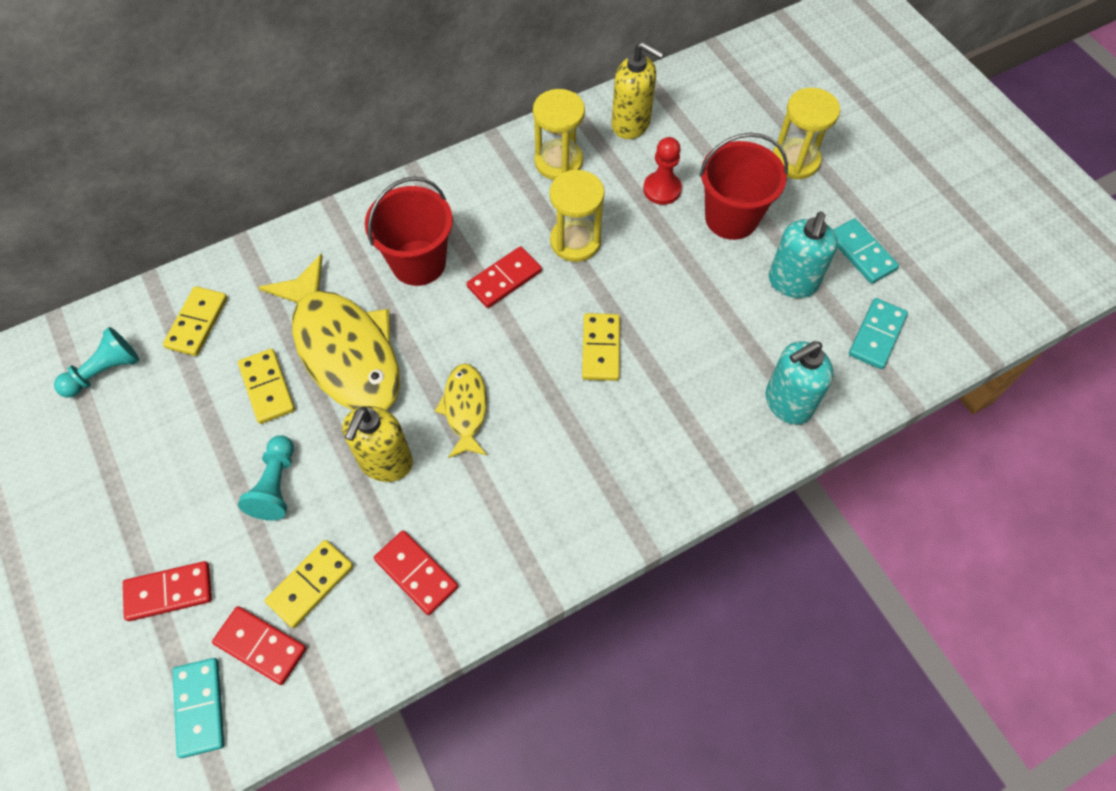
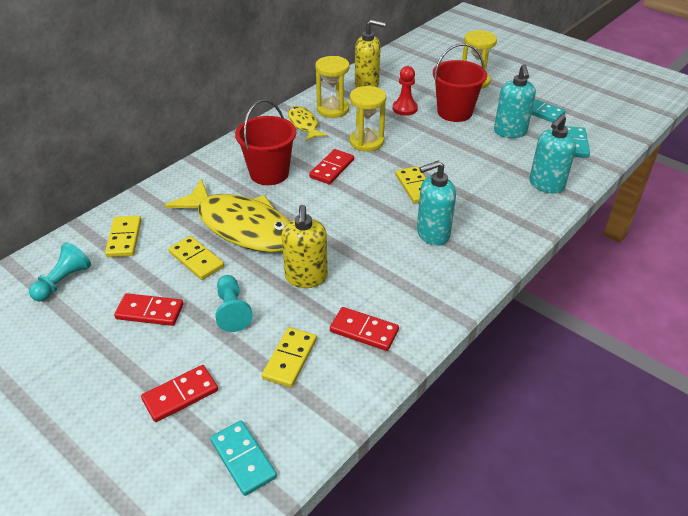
camera: 20 degrees left, 20 degrees down
red domino [212,606,307,685] -> red domino moved to [114,293,183,326]
yellow fish [435,363,487,458] -> yellow fish moved to [288,106,328,141]
none -> turquoise soap dispenser [417,161,456,246]

